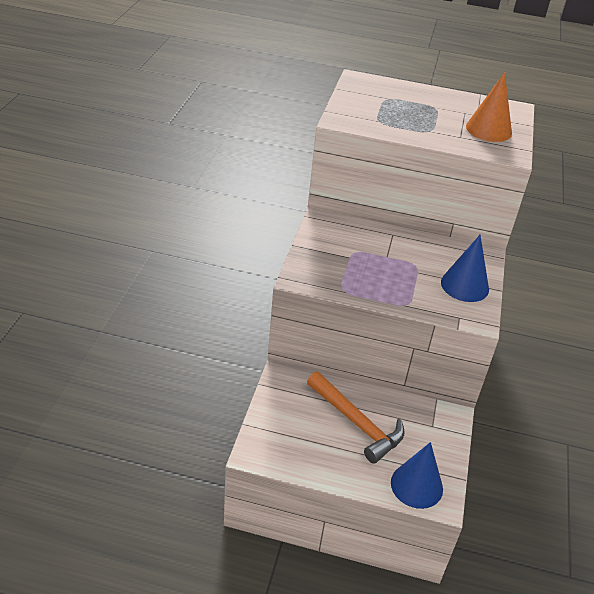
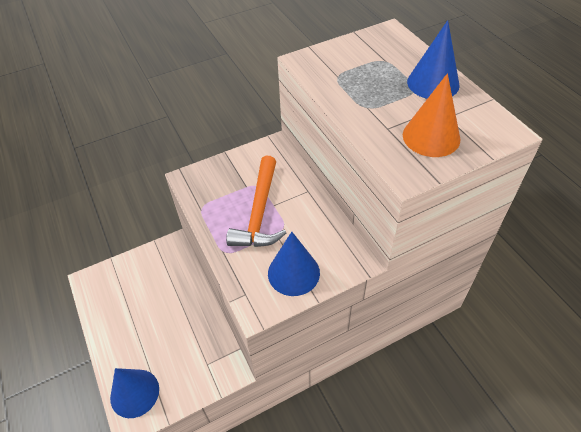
camera: 55 degrees right, 10 degrees up
orange hammer [307,372,405,464] -> orange hammer moved to [226,156,286,247]
none -> blue cone [407,20,460,99]

